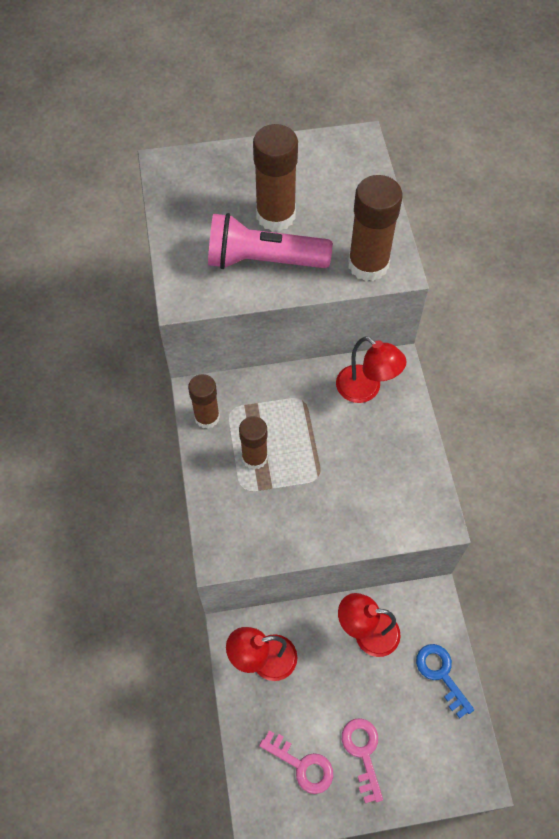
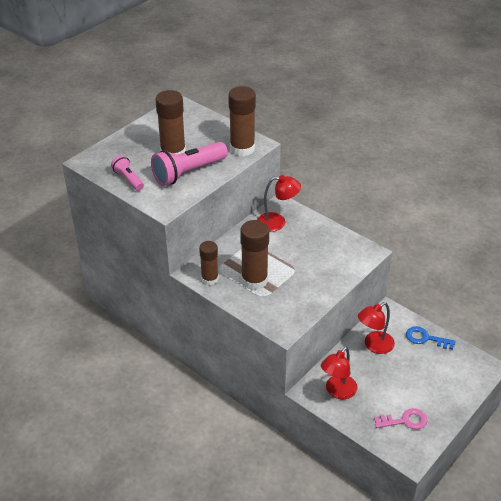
camera: 40 degrees left, 20 degrees down
brown glue stick [239,416,268,470] -> brown glue stick [240,220,269,290], size x1.55
pink key [342,718,383,803] -> none
none -> pink flashlight [111,155,144,191]

